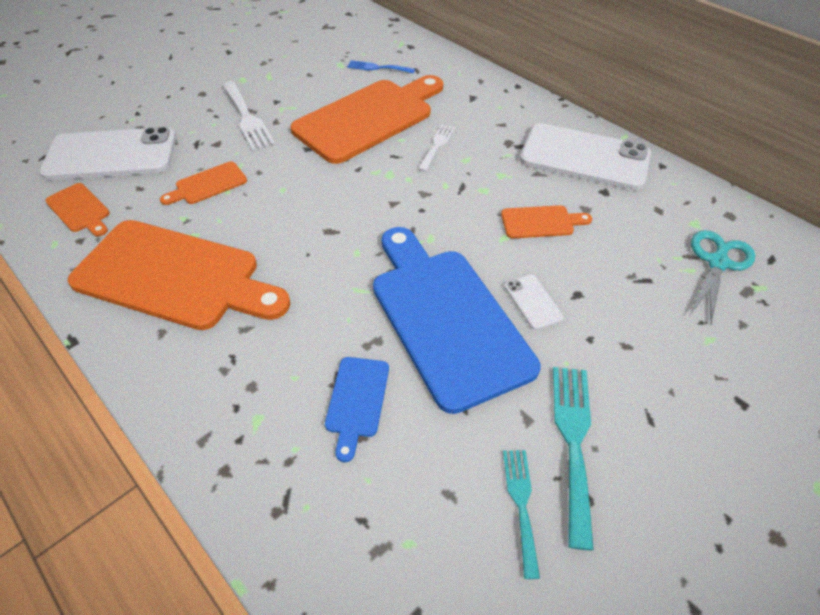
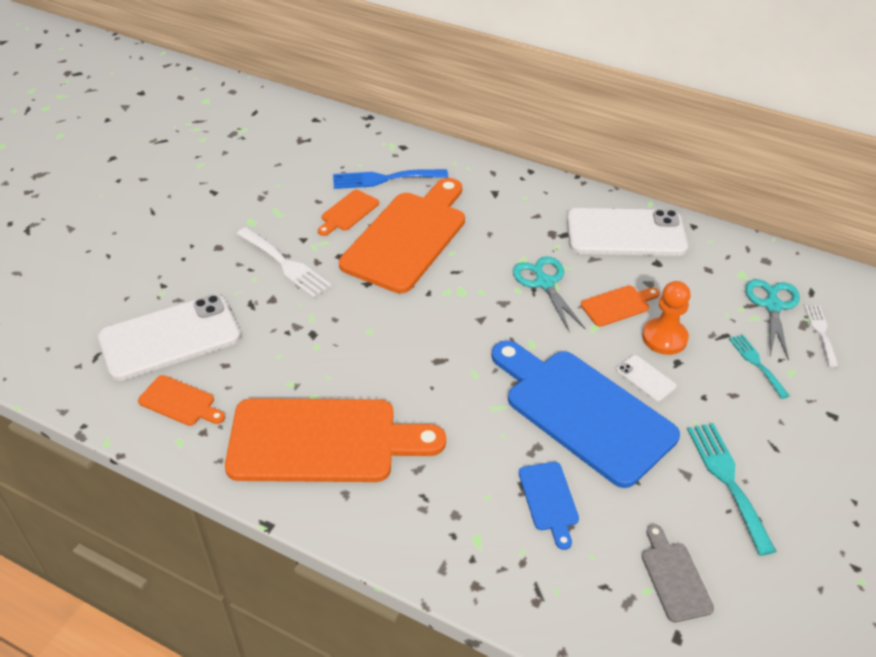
camera: 20 degrees left, 5 degrees down
orange cutting board [160,161,247,205] -> orange cutting board moved to [318,190,379,236]
blue fork [347,60,415,73] -> blue fork [333,169,448,189], size x1.60
white fork [418,124,455,171] -> white fork moved to [805,305,839,367]
turquoise fork [503,450,540,579] -> turquoise fork moved to [729,334,790,399]
none -> turquoise scissors [513,256,585,333]
none -> orange pawn [642,281,691,355]
none -> grey cutting board [642,524,714,622]

